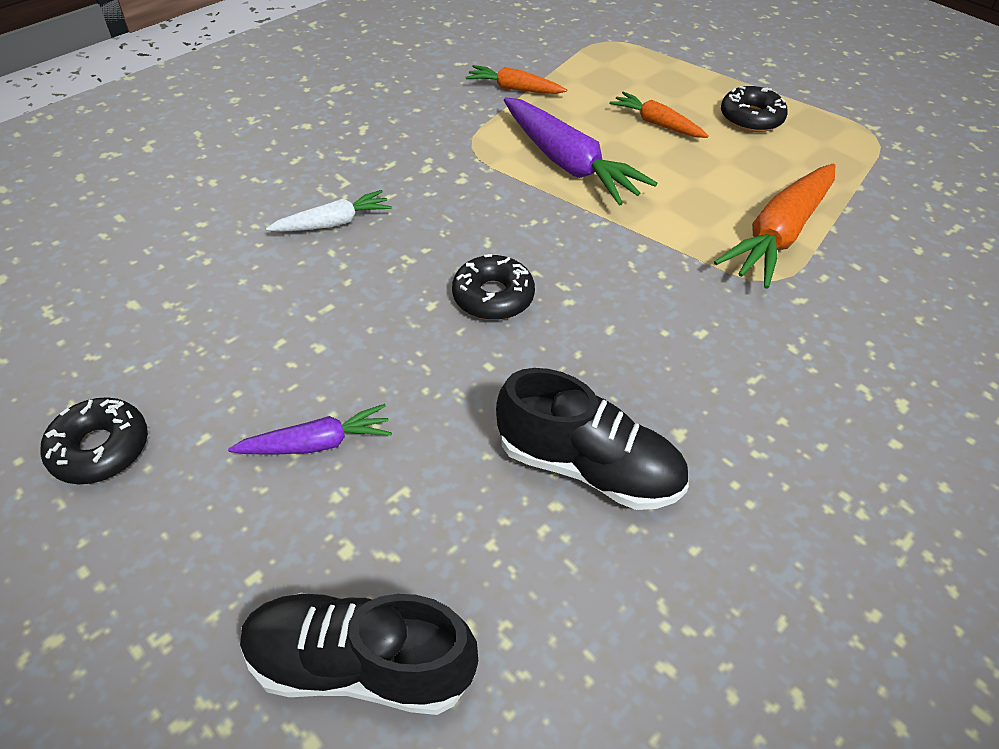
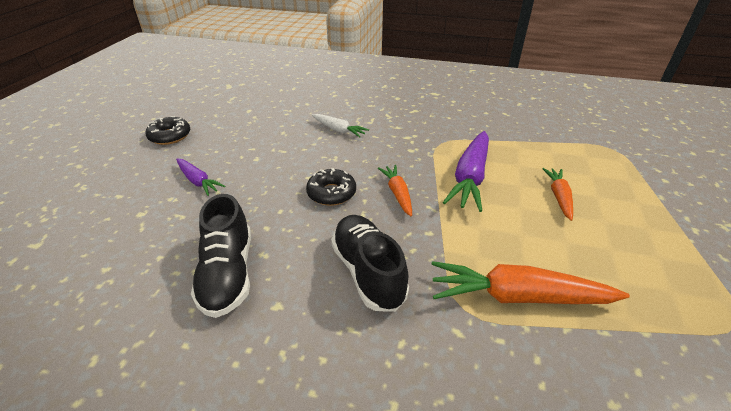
camera: 60 degrees right, 10 degrees down
black shoe [240,593,478,715] -> black shoe moved to [331,215,409,312]
orange carrot [465,65,567,94] -> orange carrot moved to [378,165,412,216]
black donut [721,86,788,132] -> none

